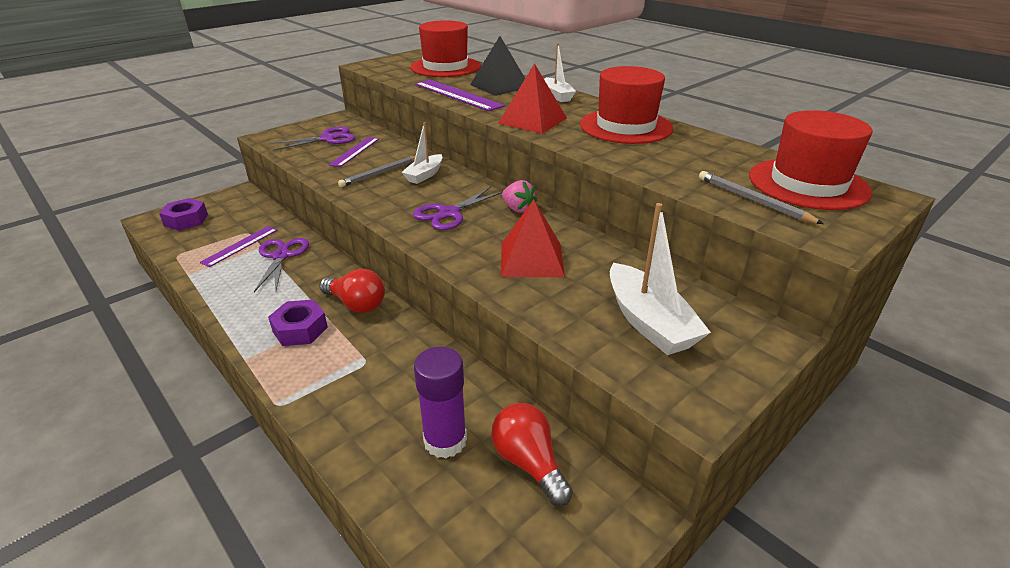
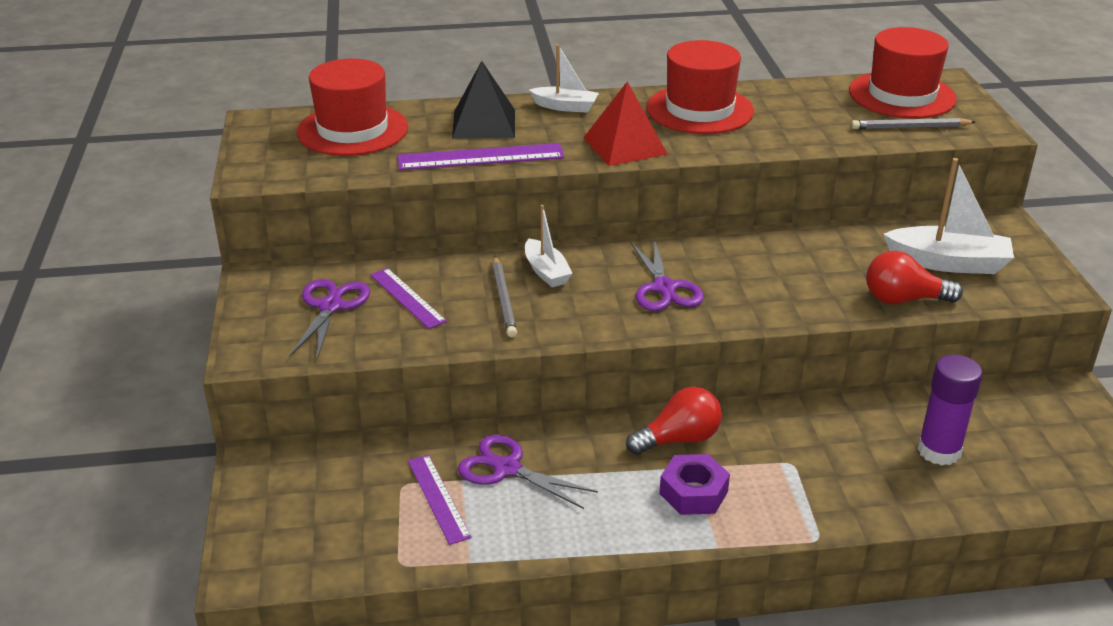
camera: 55 degrees left, 0 degrees up
purple nut [159,198,208,231] -> none
red light bulb [491,403,573,506] -> red light bulb moved to [866,251,963,304]
red pyramid [501,199,565,277] -> none
pink strawberry [502,180,537,213] -> none

